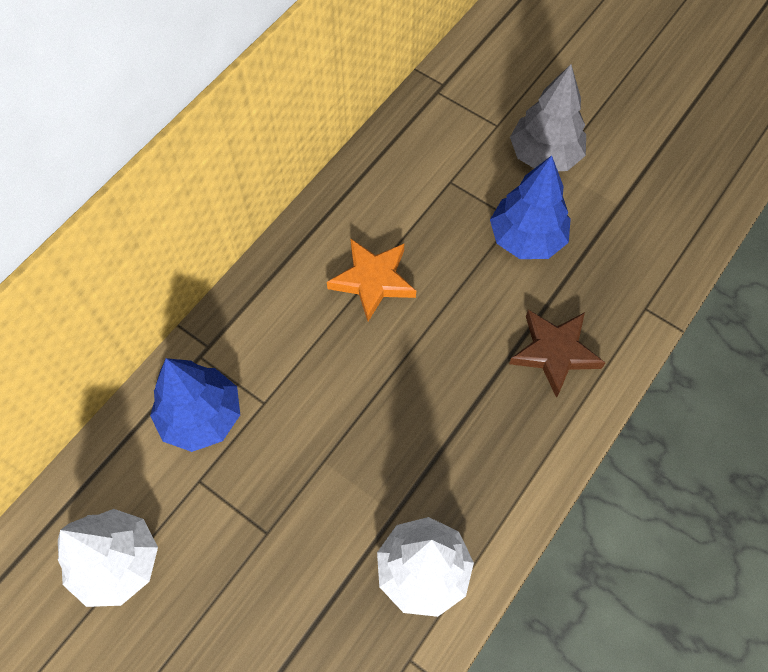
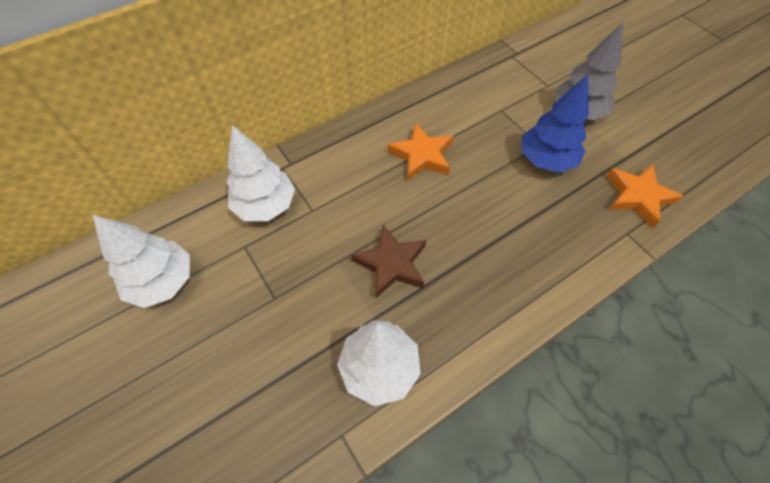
camera: 20 degrees right, 5 degrees down
blue tree [150,358,240,452] -> white tree [227,125,295,221]
brown star [509,310,605,398] -> brown star moved to [351,225,426,298]
none -> orange star [607,165,683,228]

